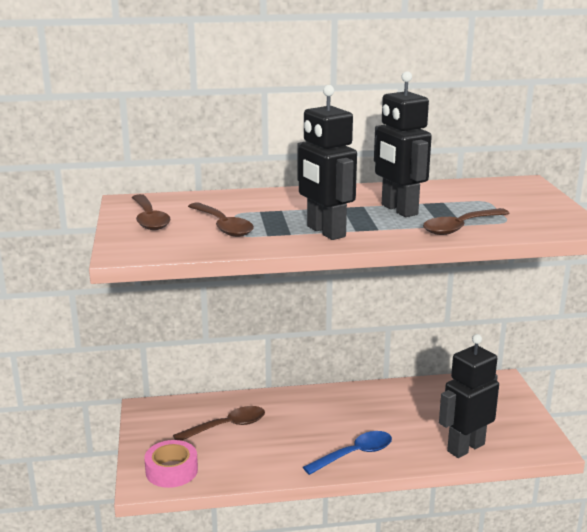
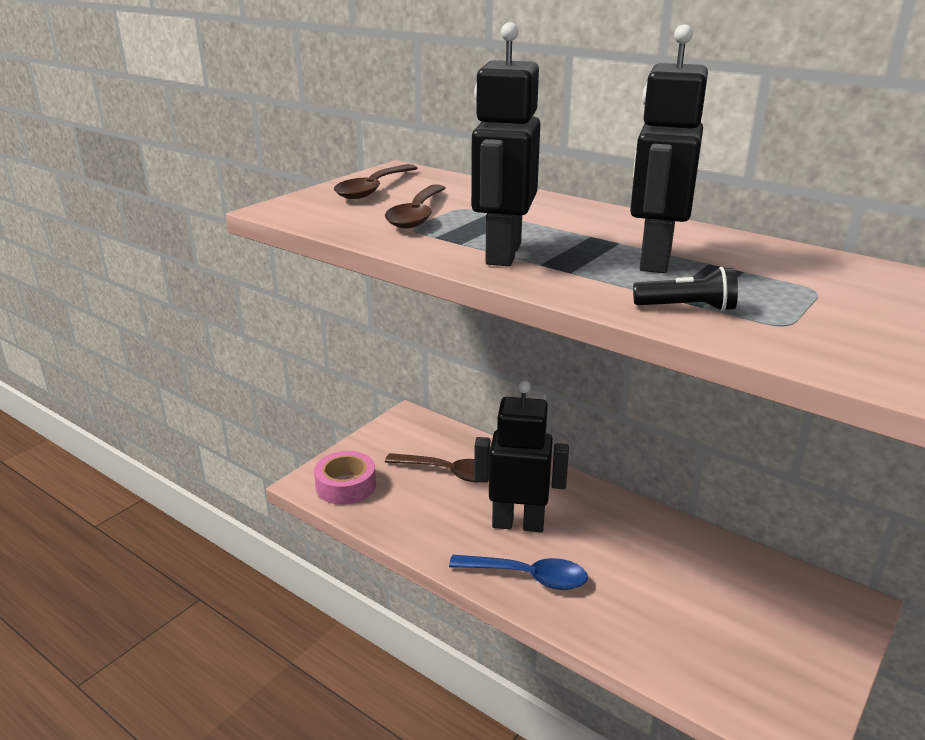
camera: 45 degrees right, 5 degrees up
brown spoon [423,208,510,235] -> black flashlight [633,267,738,312]
black robot [439,334,499,458] -> black robot moved to [474,380,569,532]

